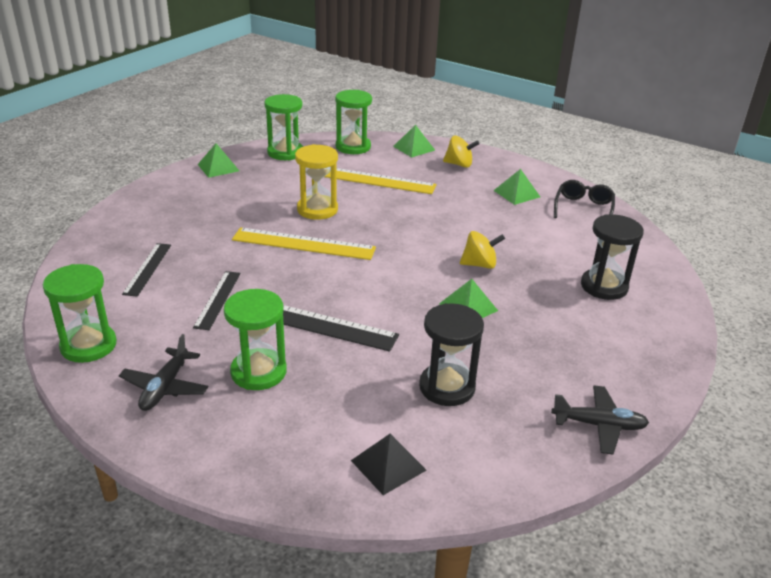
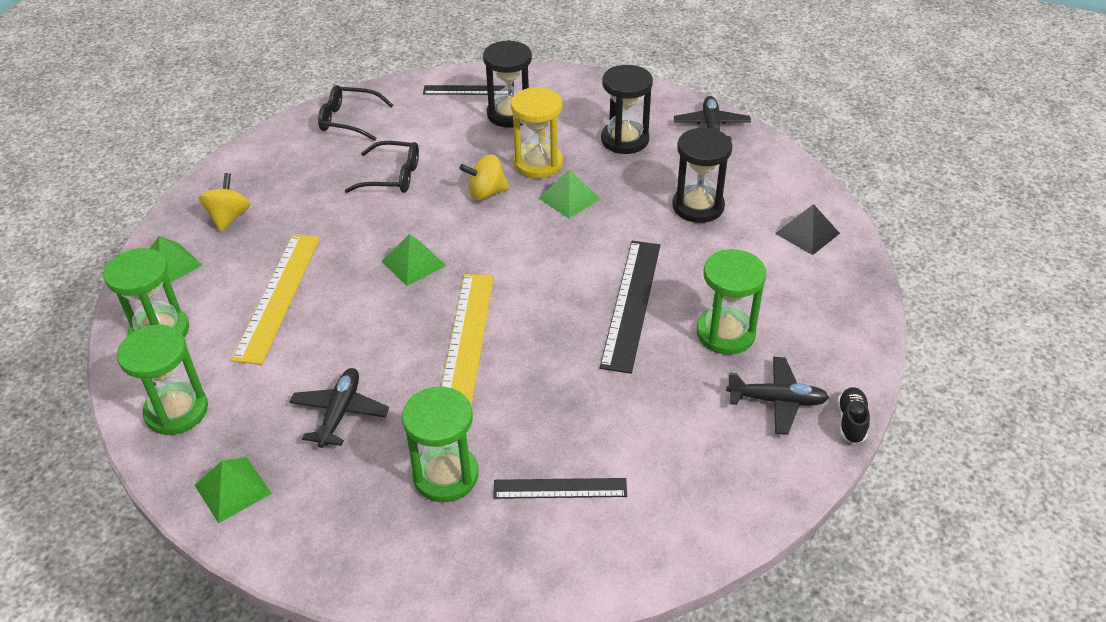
camera: 95 degrees left, 10 degrees up
green hourglass [43,264,117,363] -> green hourglass moved to [402,386,479,502]
black ruler [193,271,241,330] -> black ruler moved to [423,85,505,95]
yellow hourglass [295,144,338,220] -> yellow hourglass moved to [511,87,563,178]
yellow spinning top [460,231,505,269] -> yellow spinning top turned 90 degrees counterclockwise [459,154,509,200]
green pyramid [493,169,540,205] -> green pyramid moved to [382,234,446,286]
none -> black plane [290,368,389,448]
none -> black glasses [345,141,419,193]
none -> black hourglass [601,65,653,154]
none -> black shoe [837,387,870,444]

